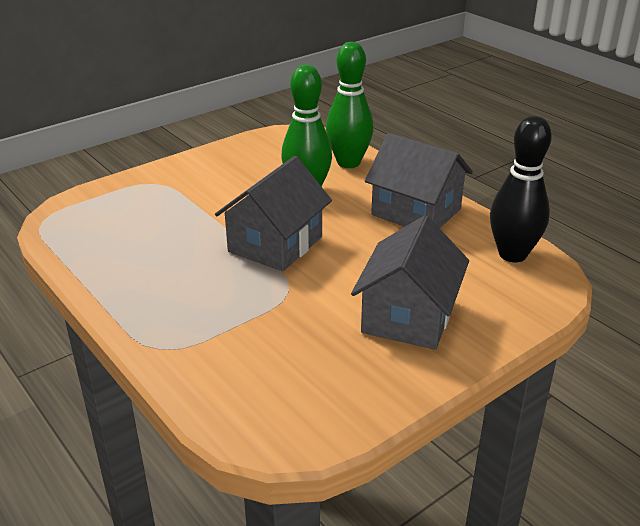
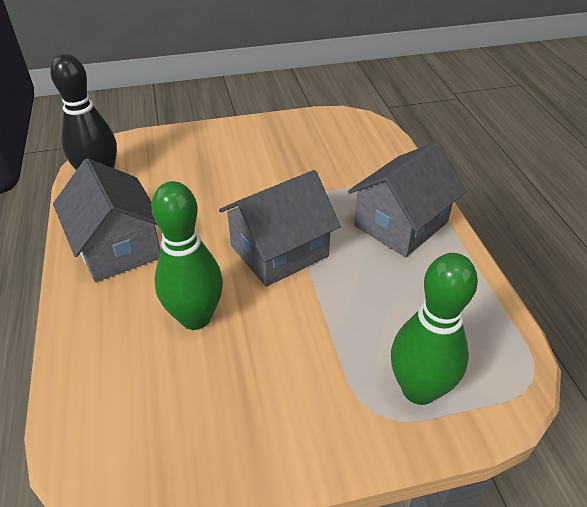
camera: 155 degrees left, 10 degrees up
green bowling pin [326,42,374,168] -> green bowling pin moved to [391,253,478,405]
grey house [351,215,469,350] -> grey house moved to [348,142,466,257]

